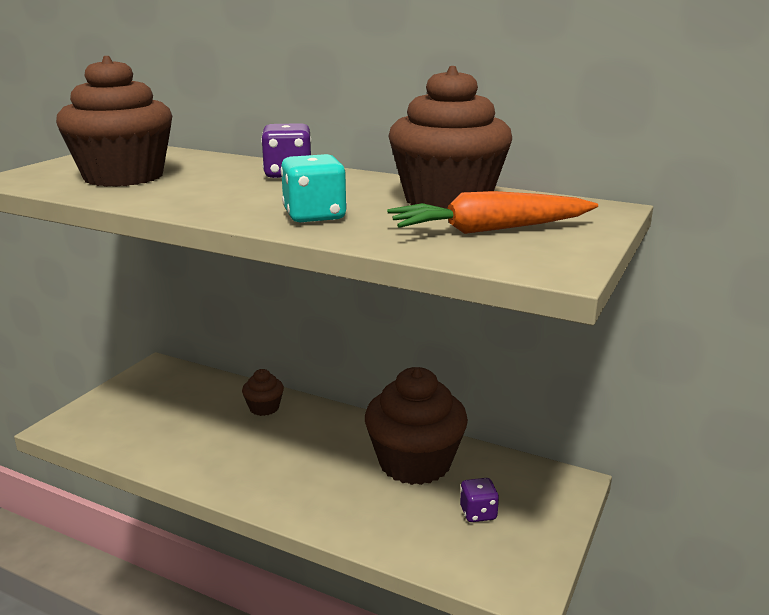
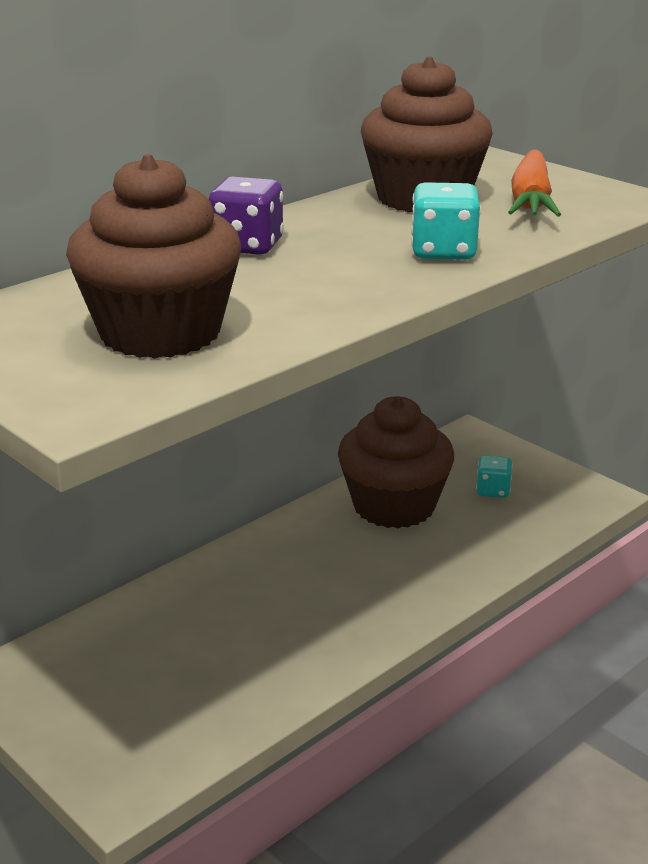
camera: 70 degrees left, 5 degrees up
brown cupcake [242,369,284,416] -> none
purple dice [460,478,499,522] -> turquoise dice [476,455,513,498]

